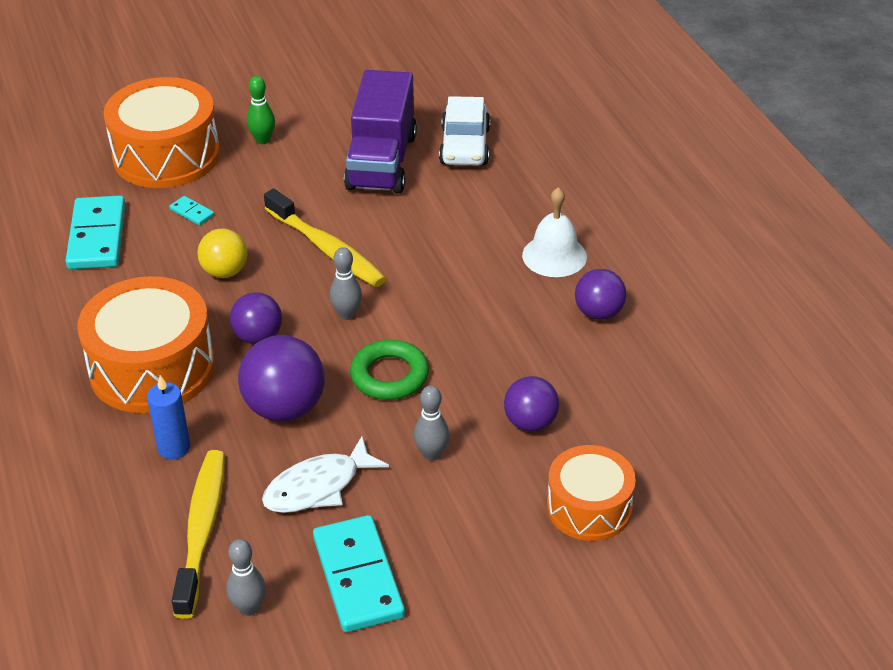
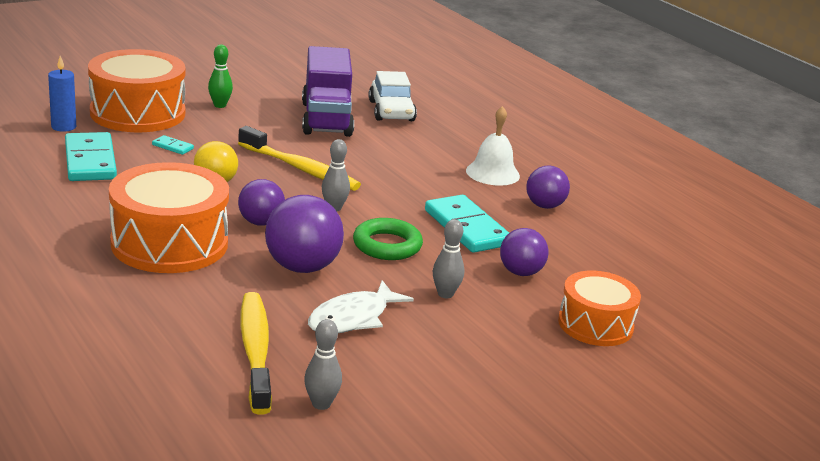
camera: 15 degrees left, 15 degrees down
blue candle [147,375,190,459] -> blue candle moved to [48,56,76,132]
turquoise domino [313,515,405,632] -> turquoise domino moved to [425,195,509,253]

